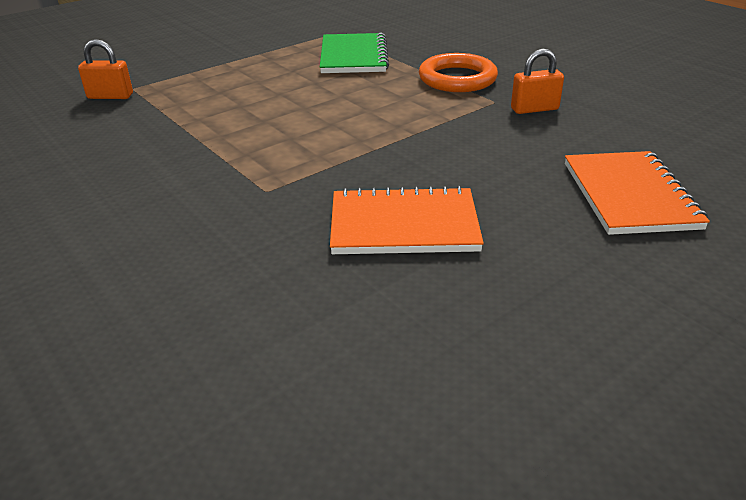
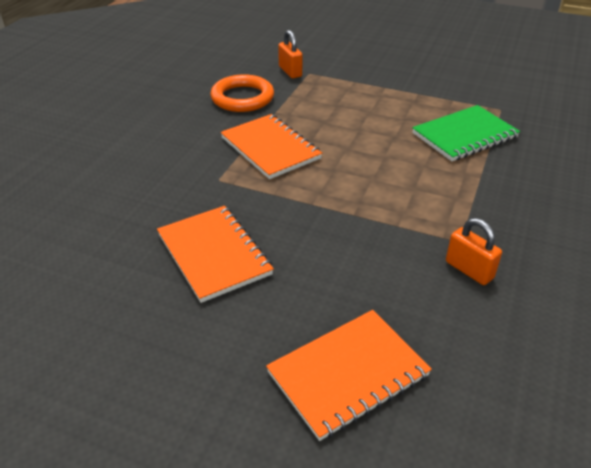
camera: 60 degrees right, 5 degrees up
orange ring [419,53,498,92] -> orange ring moved to [210,74,274,112]
none -> orange notebook [221,114,322,179]

